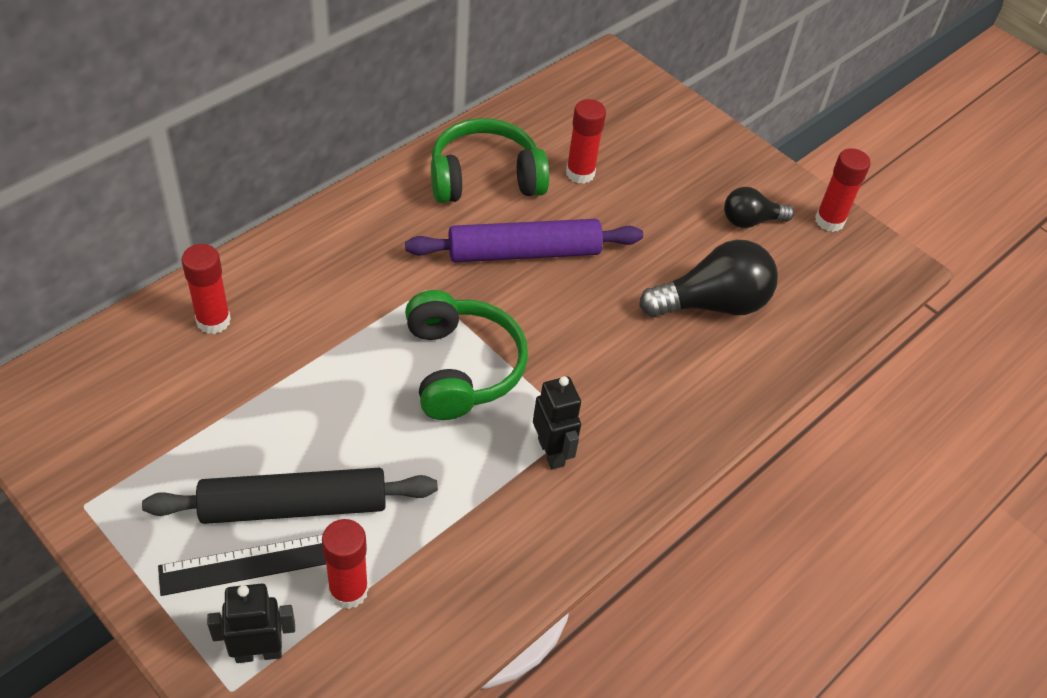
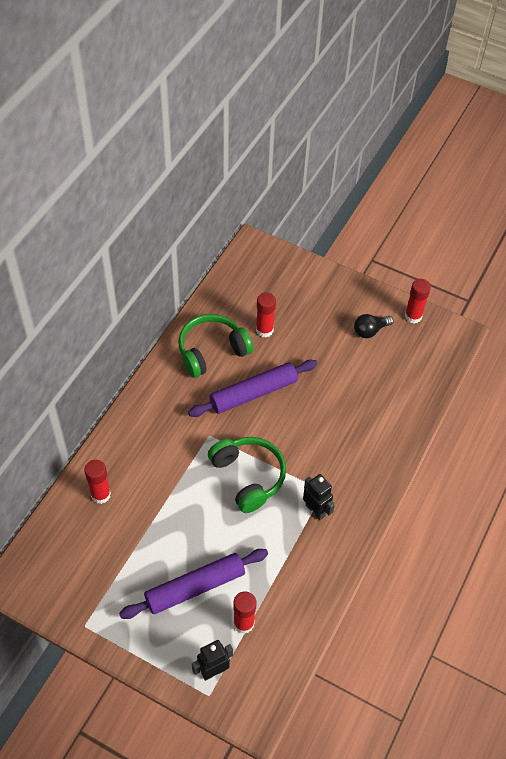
camera: 15 degrees left, 5 degrees up
black rolling pin [142,468,438,524] -> purple rolling pin [119,549,268,619]
black ruler [158,535,326,596] -> none
black light bulb [639,240,778,317] -> none

